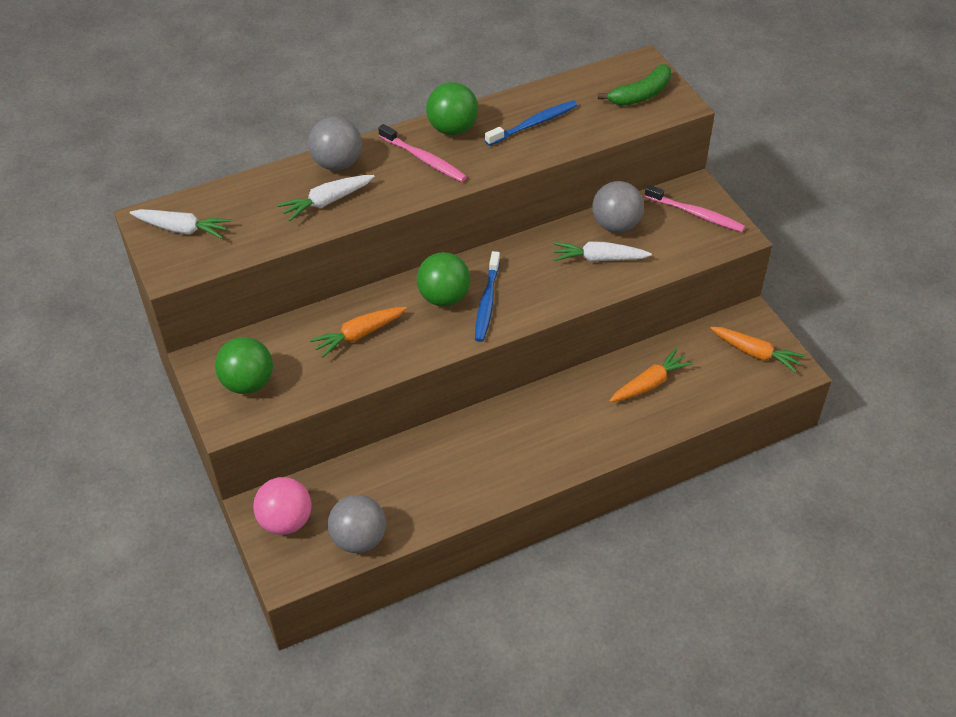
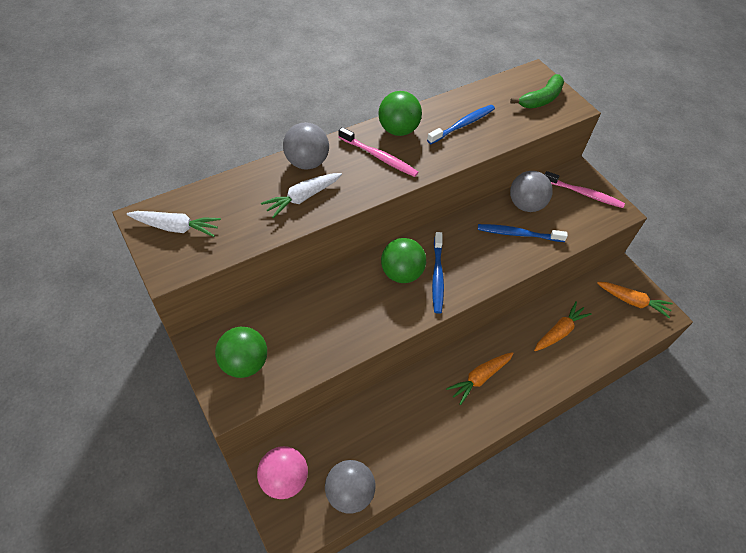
camera: 10 degrees left, 5 degrees up
orange carrot [310,307,407,358] -> orange carrot moved to [446,352,514,405]
white carrot [553,242,652,262] -> blue toothbrush [478,224,568,242]

